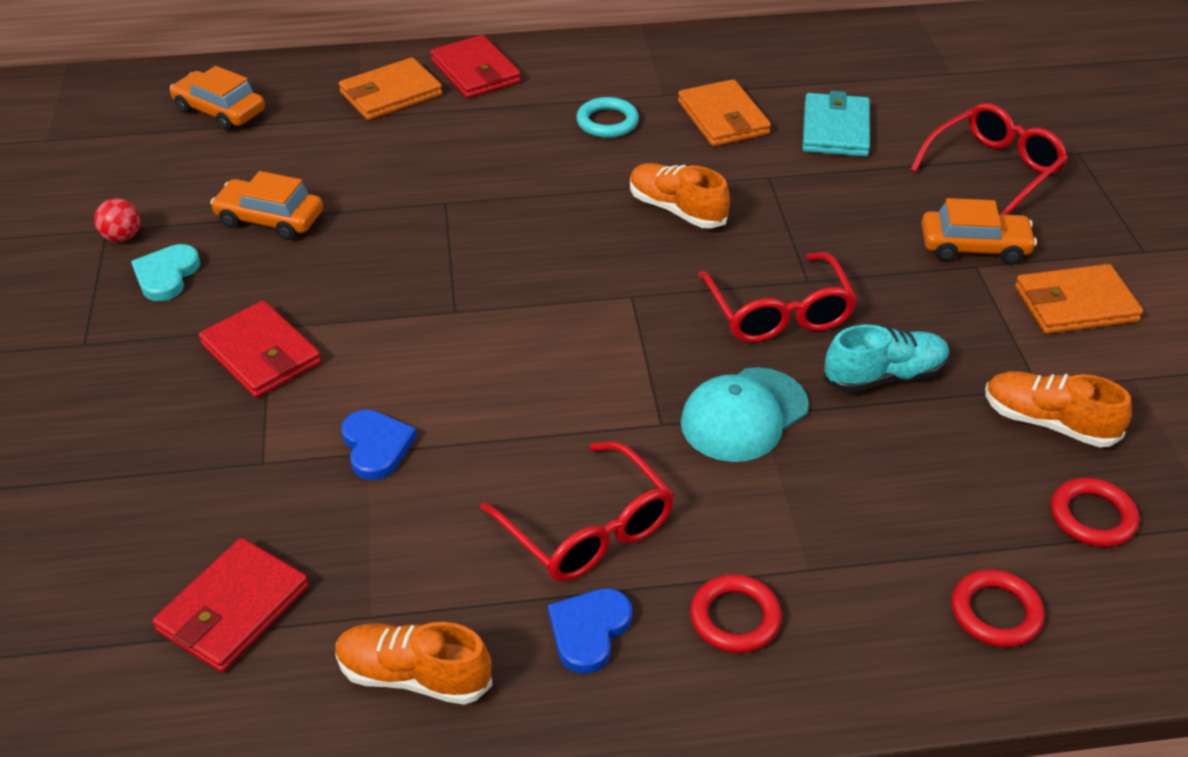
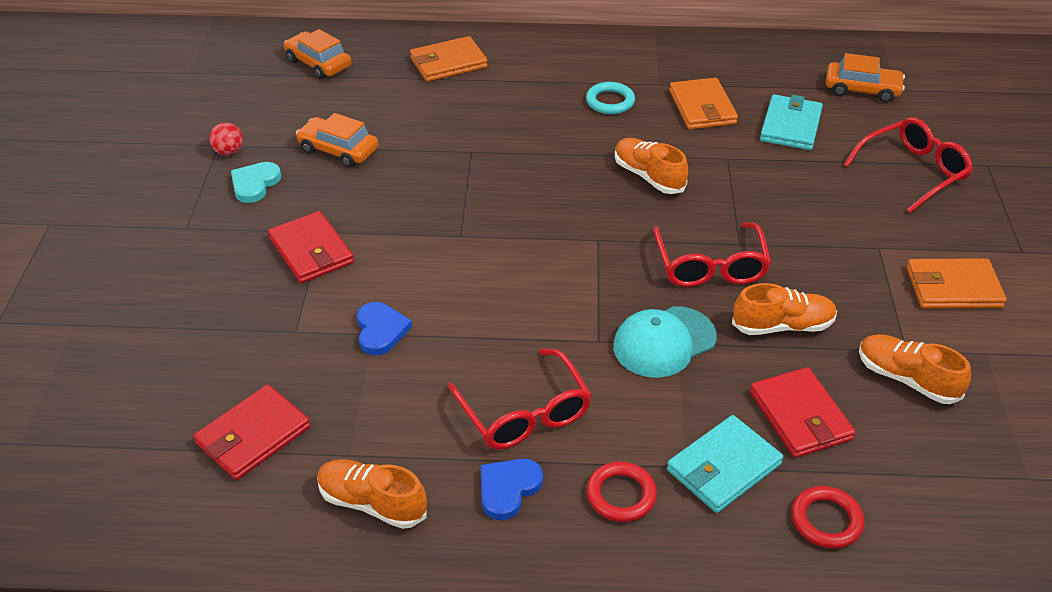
camera: 10 degrees right, 0 degrees up
red wallet [430,35,521,98] -> red wallet moved to [750,367,856,458]
turquoise shoe [824,325,950,393] -> orange shoe [732,283,837,335]
orange car [921,198,1037,264] -> orange car moved to [826,53,905,103]
red ring [1051,478,1139,547] -> none
none -> turquoise wallet [667,415,783,513]

